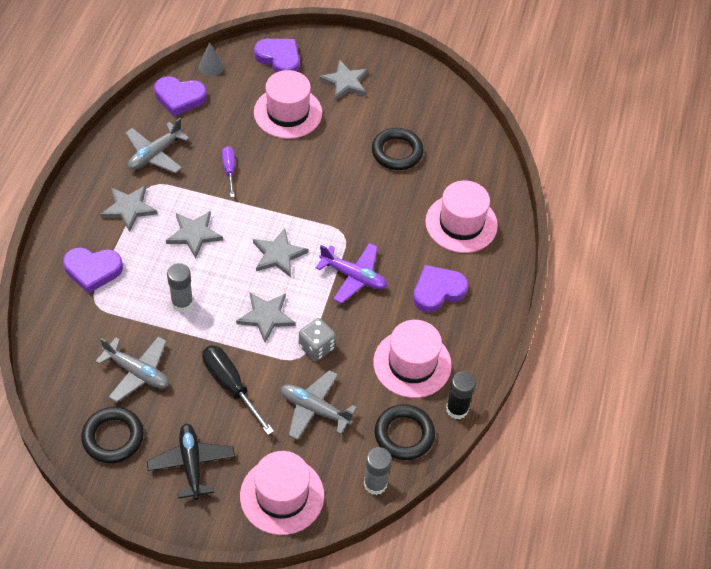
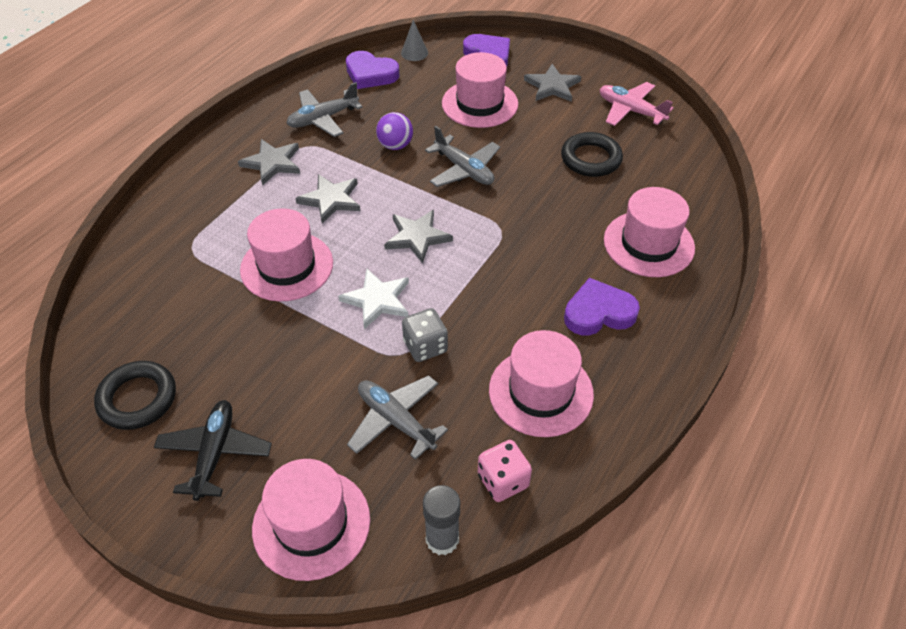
camera: 20 degrees right, 5 degrees down
purple heart [63,247,123,294] -> none
grey plane [95,336,169,403] -> grey plane moved to [425,126,500,187]
grey glue stick [167,263,193,312] -> pink hat [240,208,333,301]
black screwdriver [202,345,274,435] -> none
purple screwdriver [222,146,235,197] -> purple ball [376,112,413,150]
grey star [236,293,296,343] -> white star [338,268,409,329]
purple plane [316,243,387,304] -> none
black ring [375,404,435,460] -> pink dice [478,440,532,502]
black glue stick [446,371,476,419] -> none
none -> pink plane [600,82,674,126]

